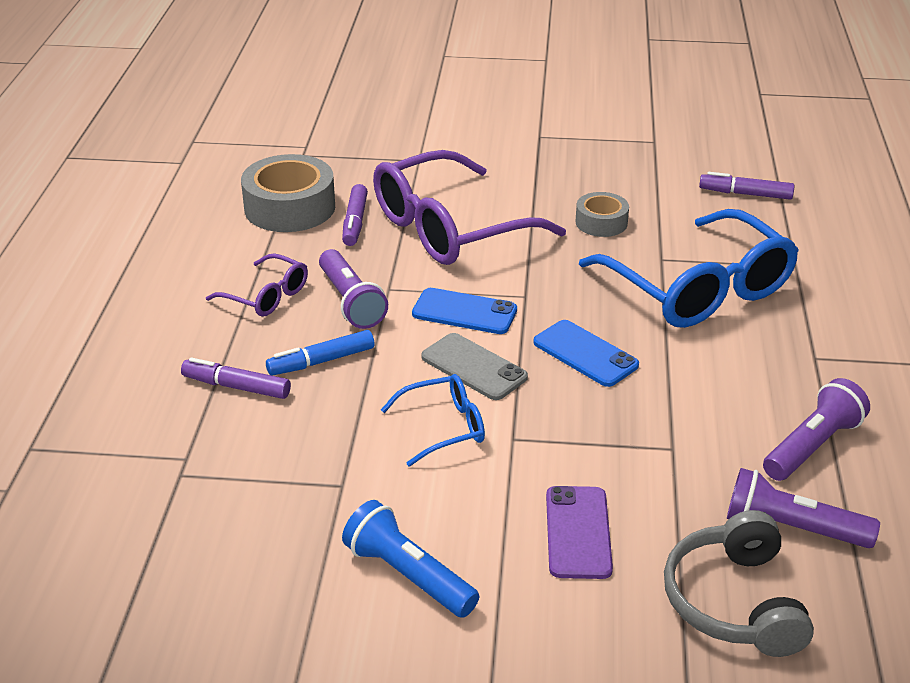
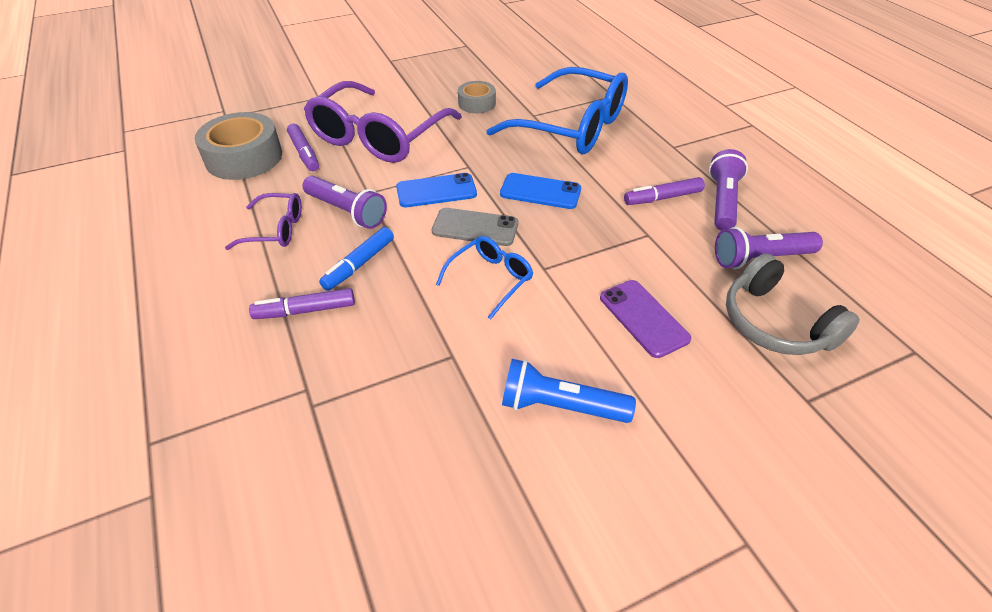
camera: 30 degrees left, 10 degrees up
purple marker [699,172,795,200] -> purple marker moved to [624,177,705,205]

